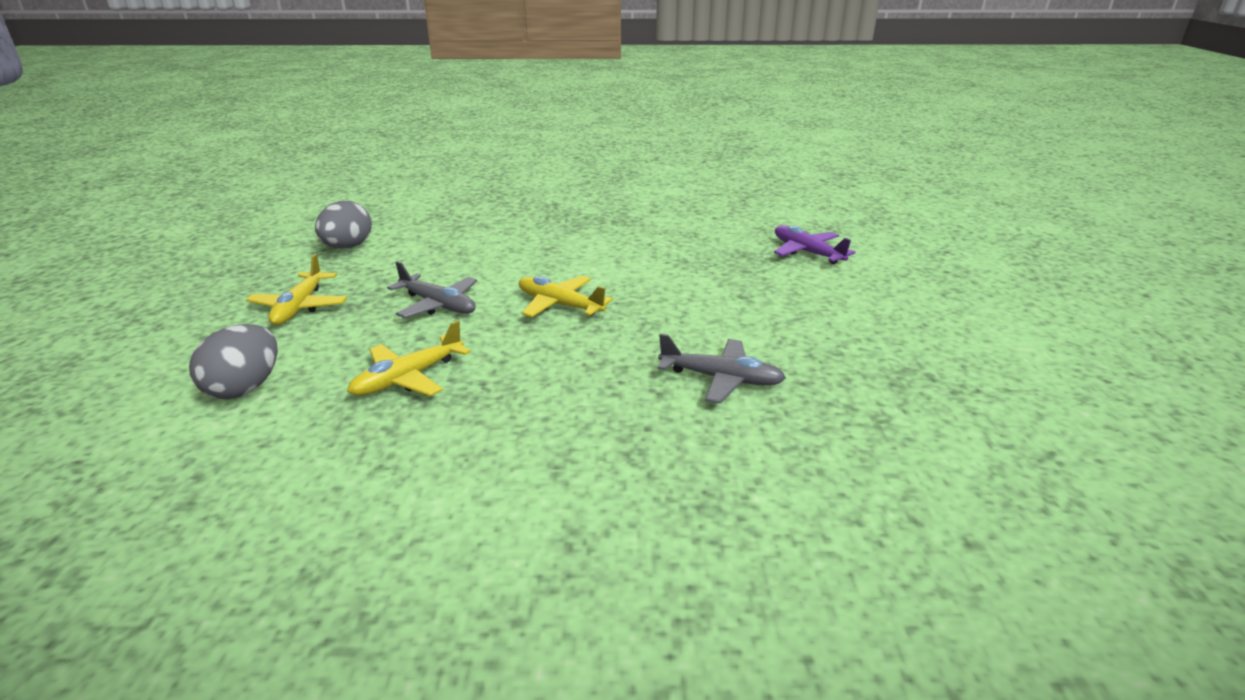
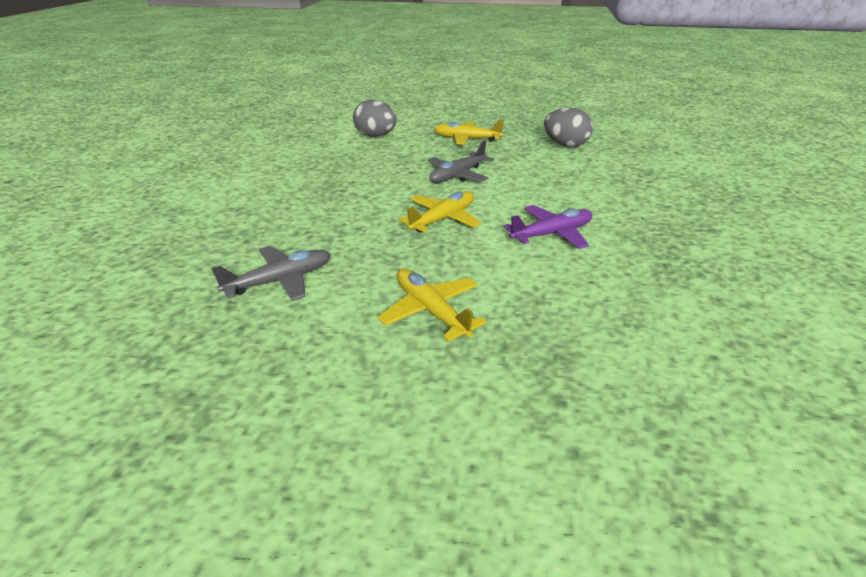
camera: 100 degrees right, 5 degrees up
yellow plane [347,321,471,396] -> yellow plane moved to [378,269,487,342]
grey plane [657,334,786,403] -> grey plane turned 150 degrees counterclockwise [211,246,331,301]
purple plane [774,225,856,264] -> purple plane moved to [503,205,592,249]

